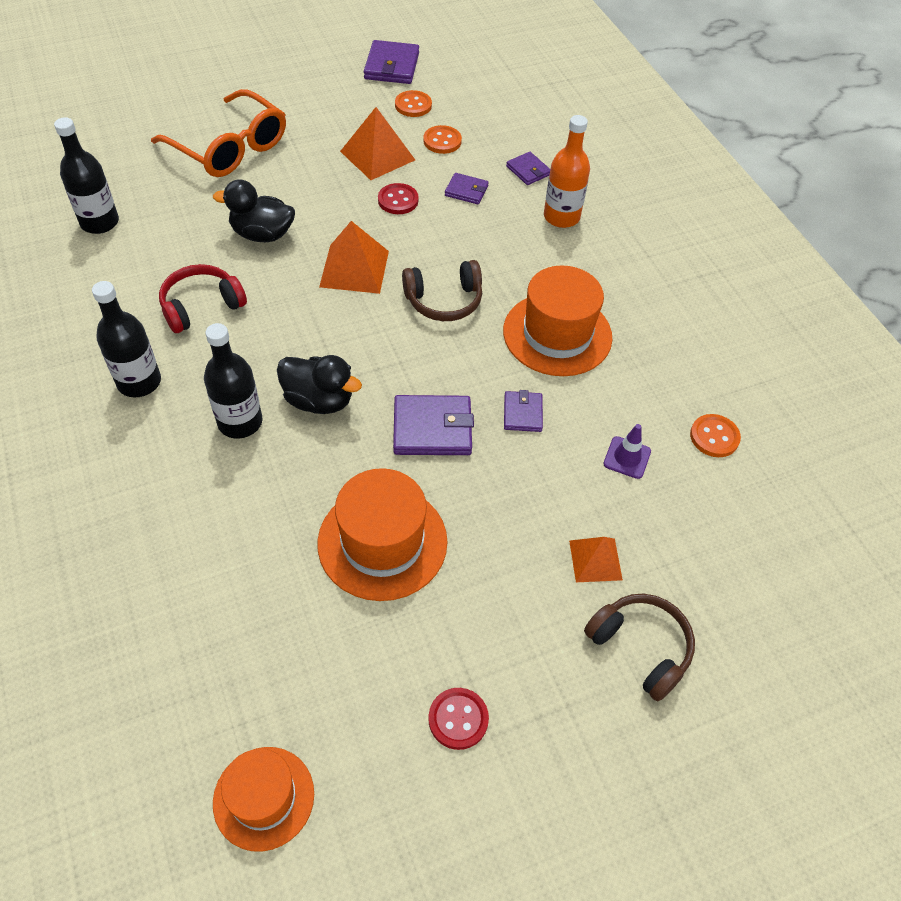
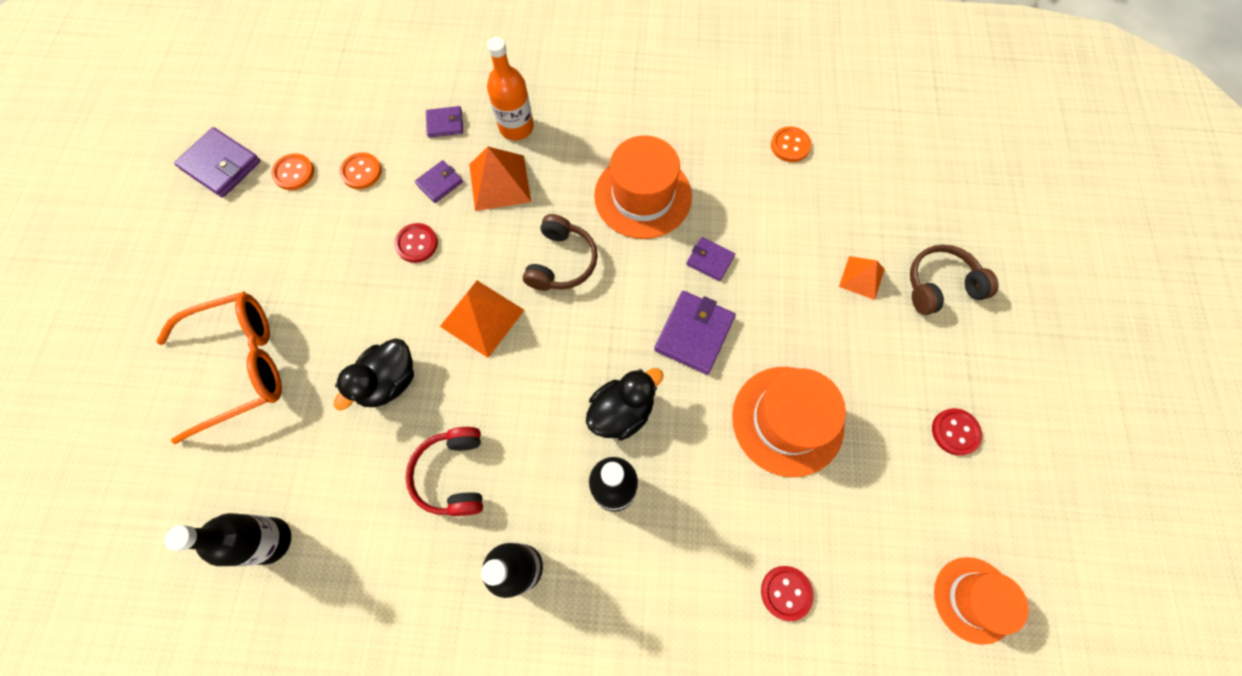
camera: 60 degrees left, 15 degrees up
orange pyramid [340,107,415,180] -> orange pyramid moved to [469,147,531,211]
purple traffic cone [603,424,651,479] -> none
none -> red button [761,566,814,621]

